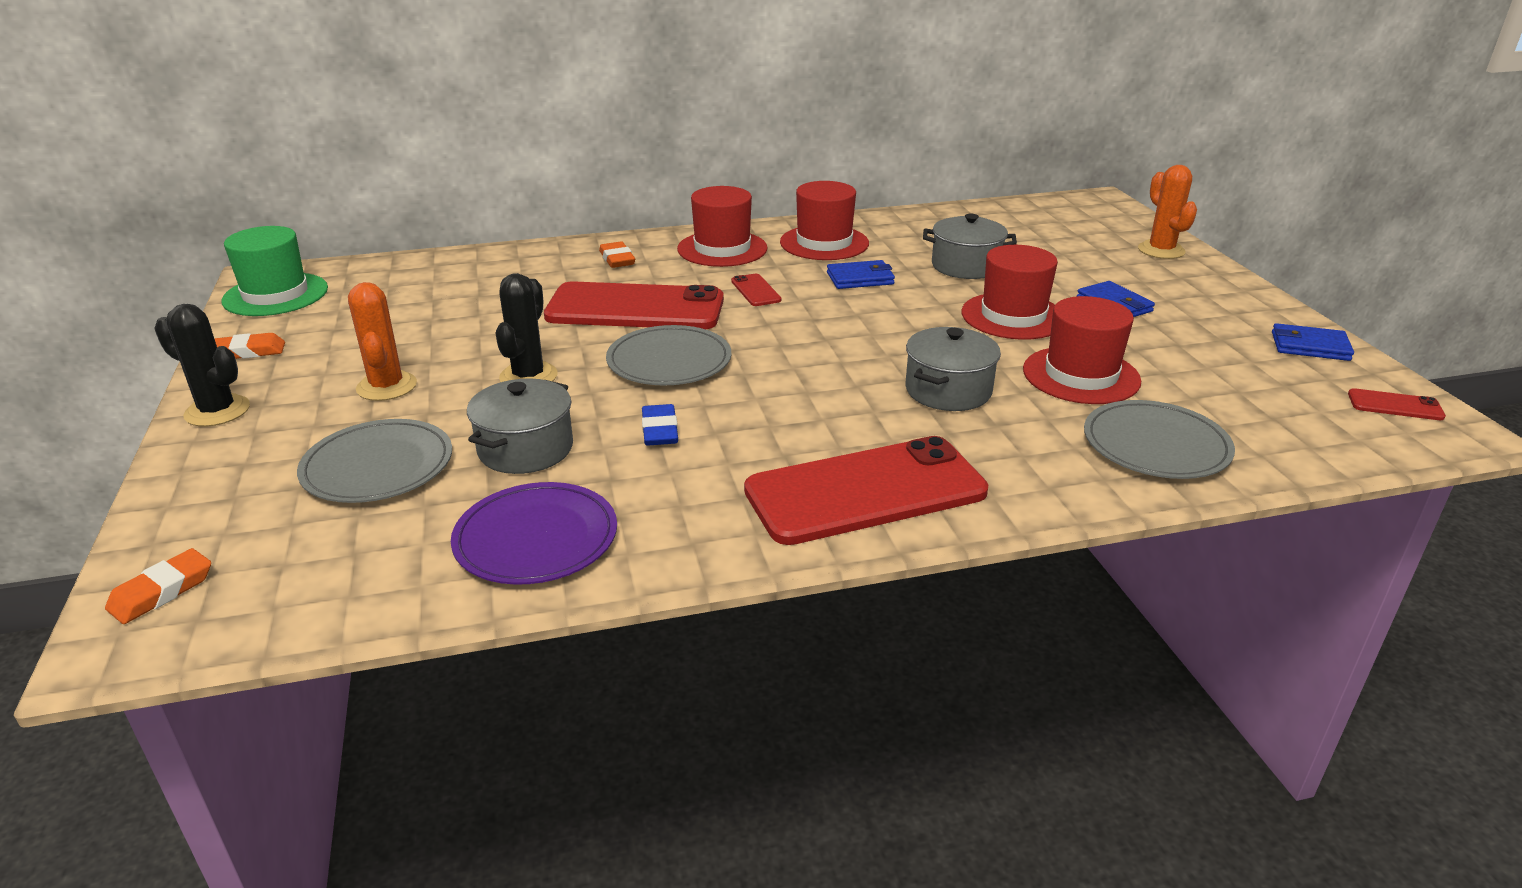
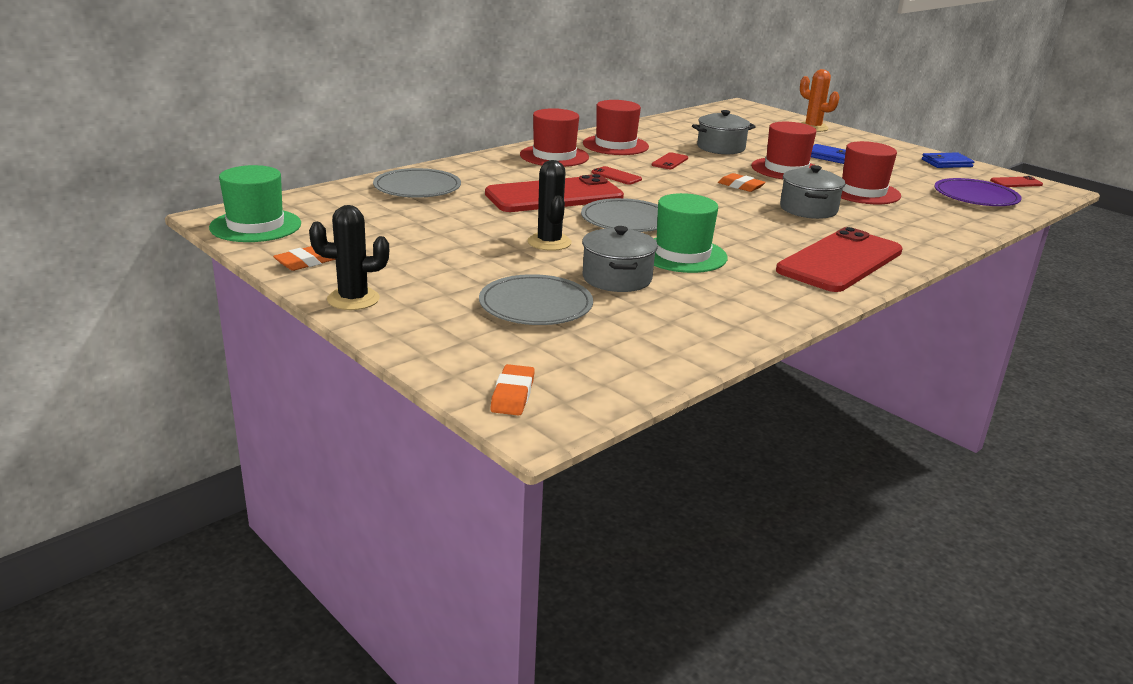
camera: 30 degrees left, 5 degrees down
orange cactus [348,282,417,401] -> none
purple plate [451,482,617,585] -> purple plate moved to [934,178,1022,206]
orange eraser [599,241,635,268] -> orange eraser moved to [718,173,766,192]
blue eraser [642,404,678,446] -> green hat [654,193,728,273]
blue wallet [827,260,895,289] -> red phone [652,152,688,169]
grey plate [1084,400,1235,479] -> grey plate moved to [373,168,461,198]

